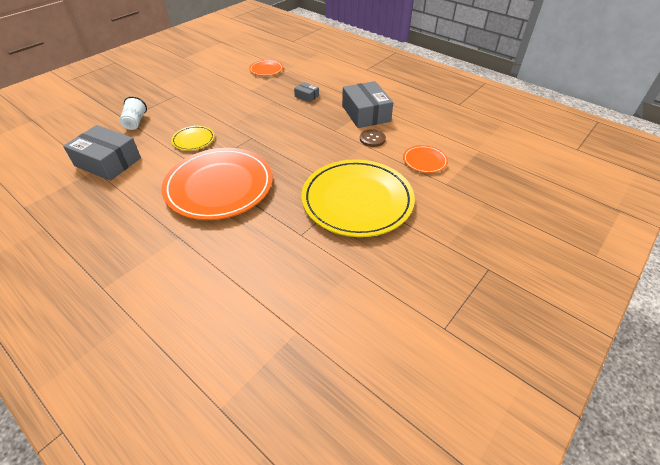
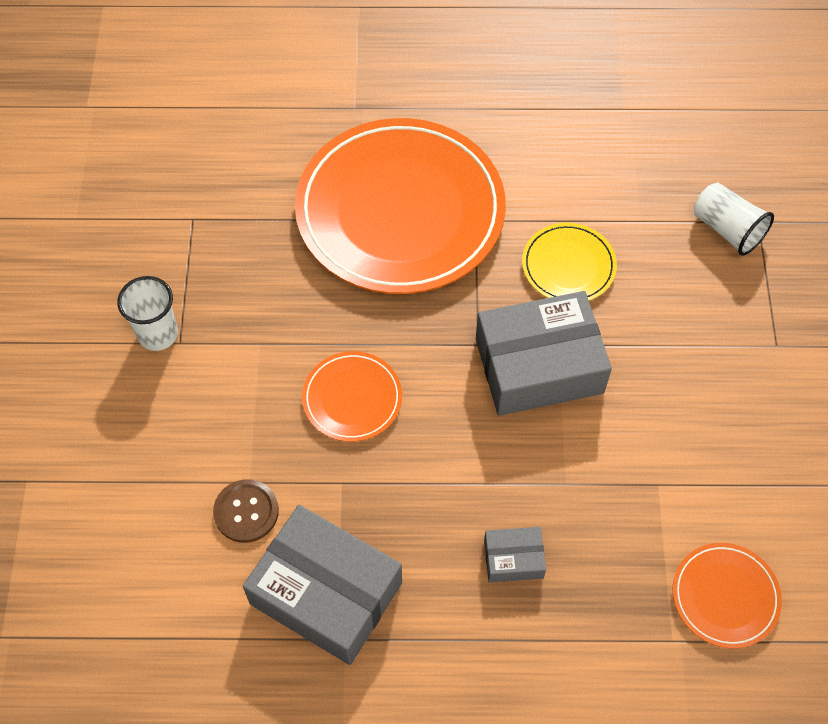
camera: 140 degrees right, 15 degrees up
grey box [63,125,141,181] -> grey box moved to [476,291,612,416]
yellow plate [301,159,415,237] -> white cup [117,276,178,351]
orange plate [403,145,448,173] -> orange plate moved to [302,351,402,442]

